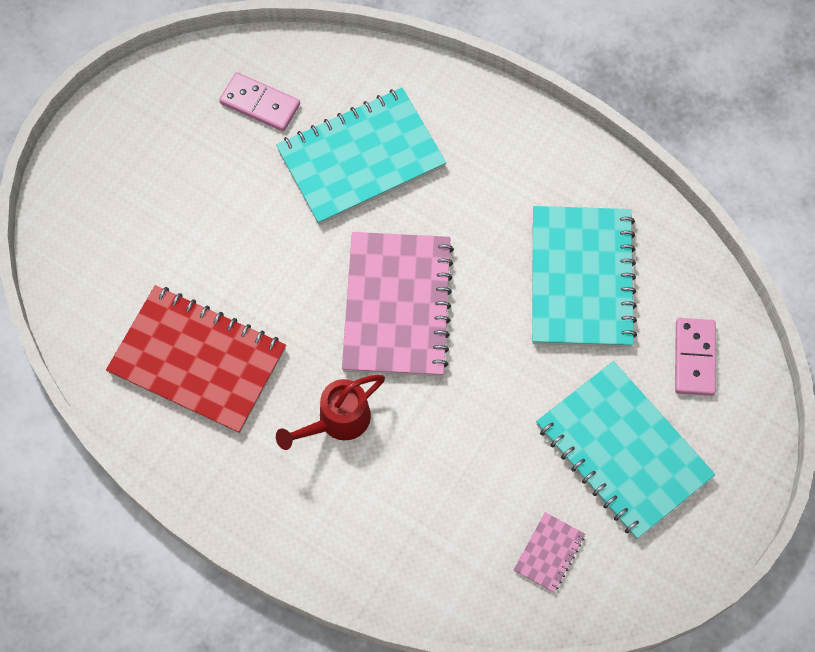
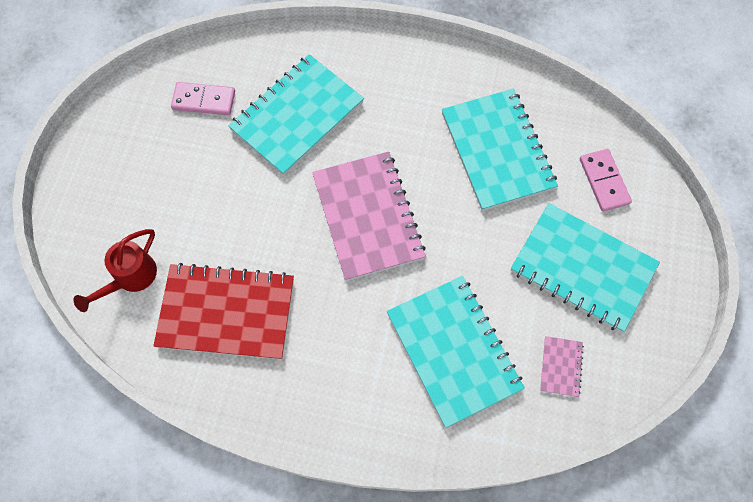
camera: 20 degrees left, 0 degrees up
red watering can [276,375,385,450] -> red watering can moved to [73,229,157,312]
none -> turquoise notebook [387,276,525,428]

